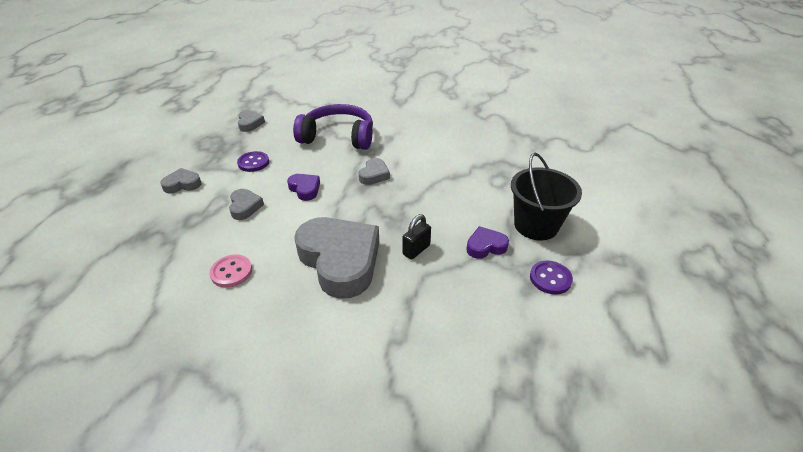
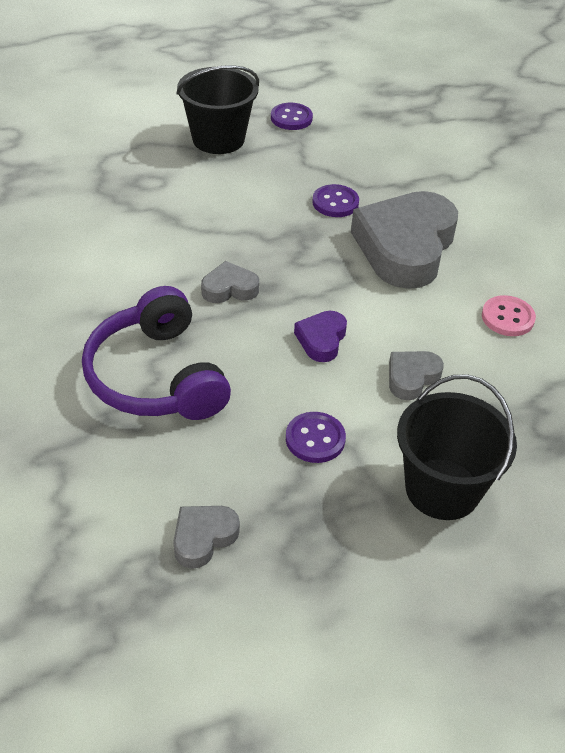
camera: 125 degrees left, 5 degrees up
grey heart [160,168,202,193] -> black bucket [397,374,517,520]
black padlock [403,214,431,260] -> purple button [312,184,359,217]
purple heart [466,226,509,259] -> none

